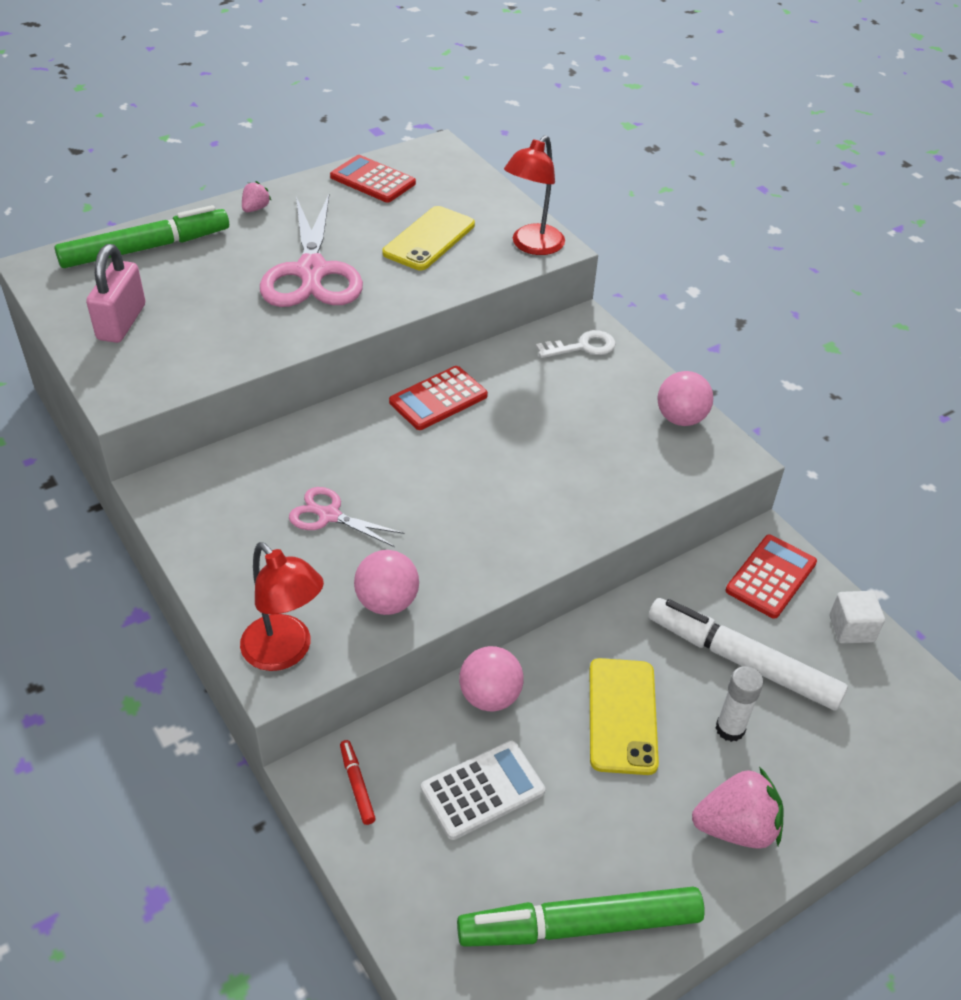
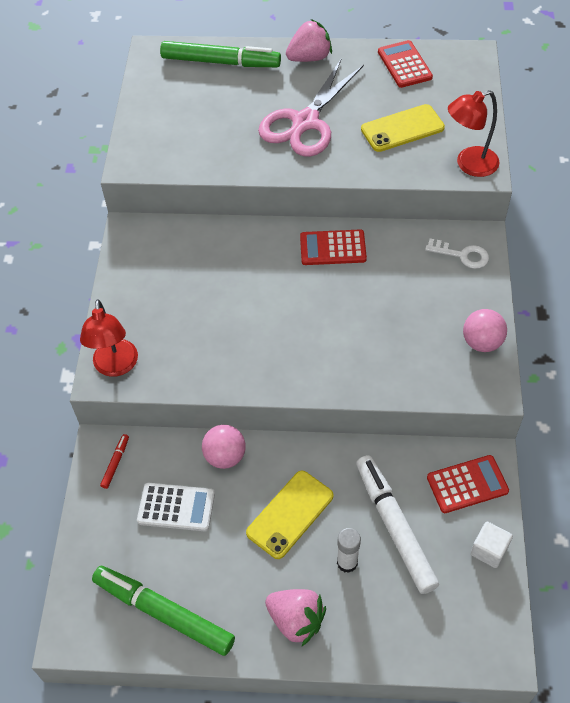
camera: 40 degrees right, 10 degrees up
pink padlock [86,244,145,343] -> none
pink strawberry [242,181,271,212] -> pink strawberry [286,19,332,62], size x1.92
pink scissors [289,487,405,547] -> none
pink ball [354,550,419,615] -> none

